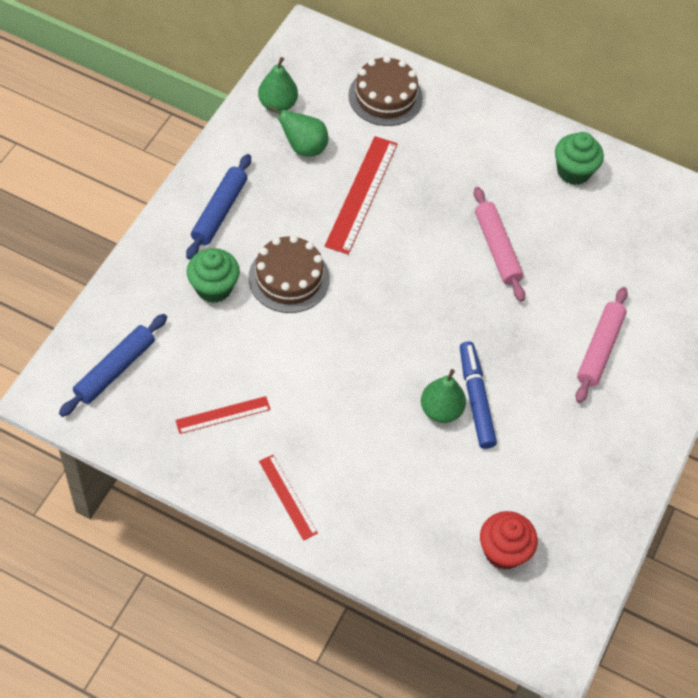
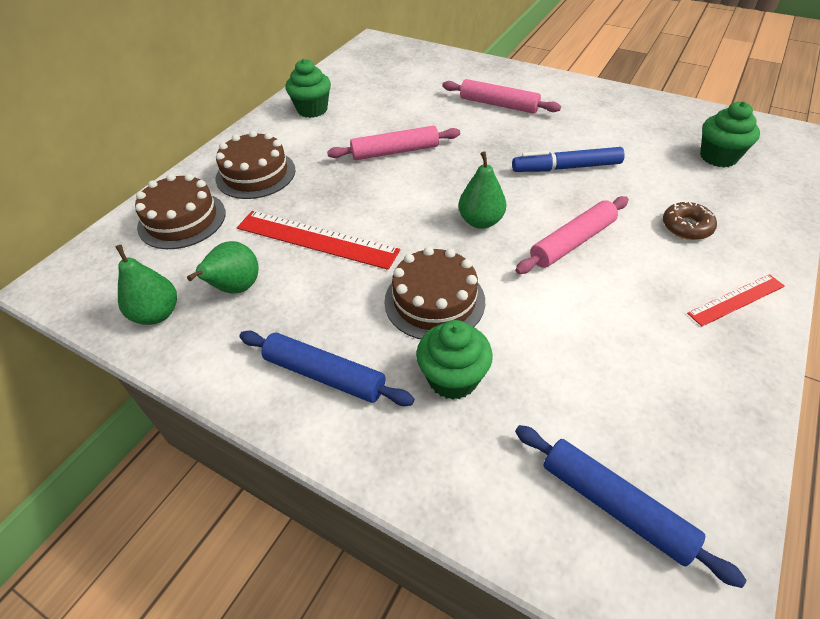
camera: 80 degrees left, 10 degrees down
red ruler [175,396,271,434] -> none
green pear [421,369,466,423] -> green pear moved to [458,151,506,229]
red cupcake [480,511,538,570] -> green cupcake [700,101,760,167]
none -> brown cake [216,131,296,199]
none -> pink rolling pin [515,196,629,274]
none -> brown donut [663,201,717,240]

